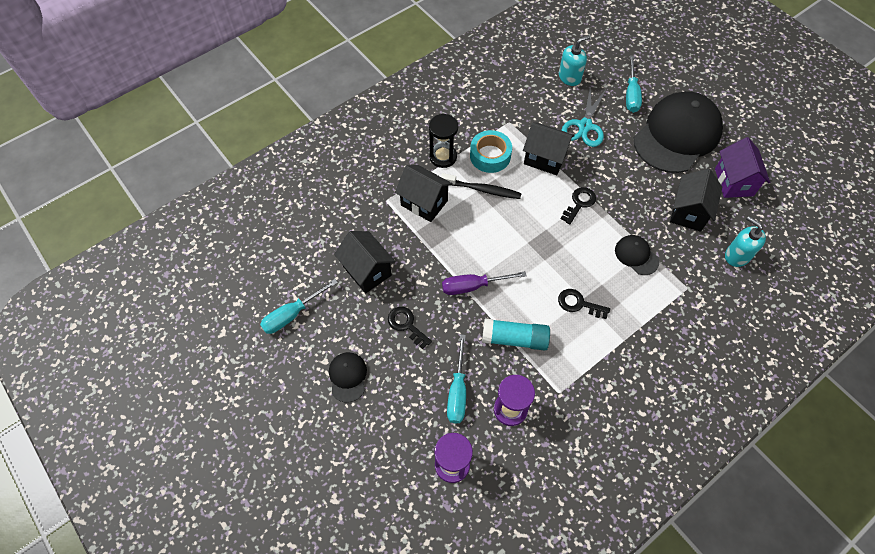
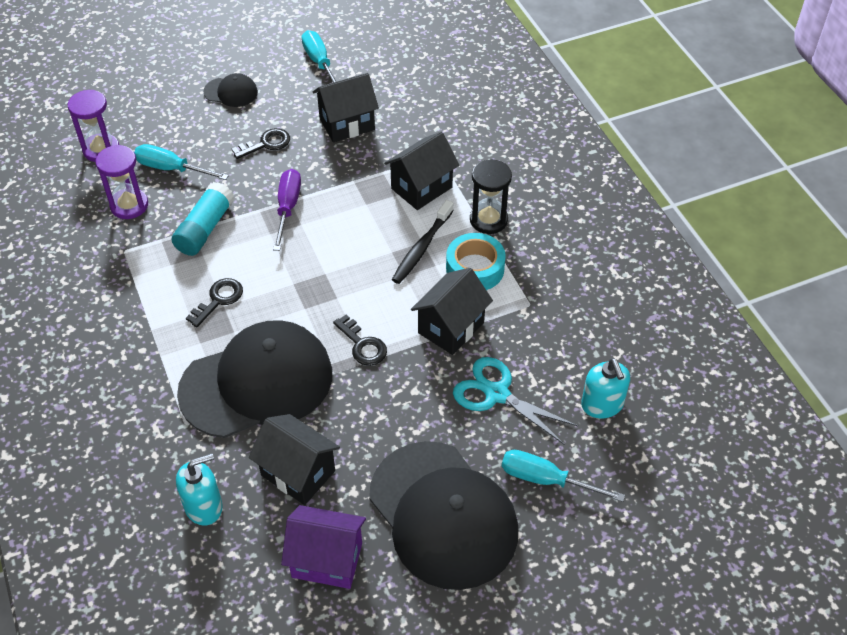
camera: 105 degrees right, 10 degrees down
black cap [615,235,659,275] -> black cap [177,320,332,438], size x2.33

